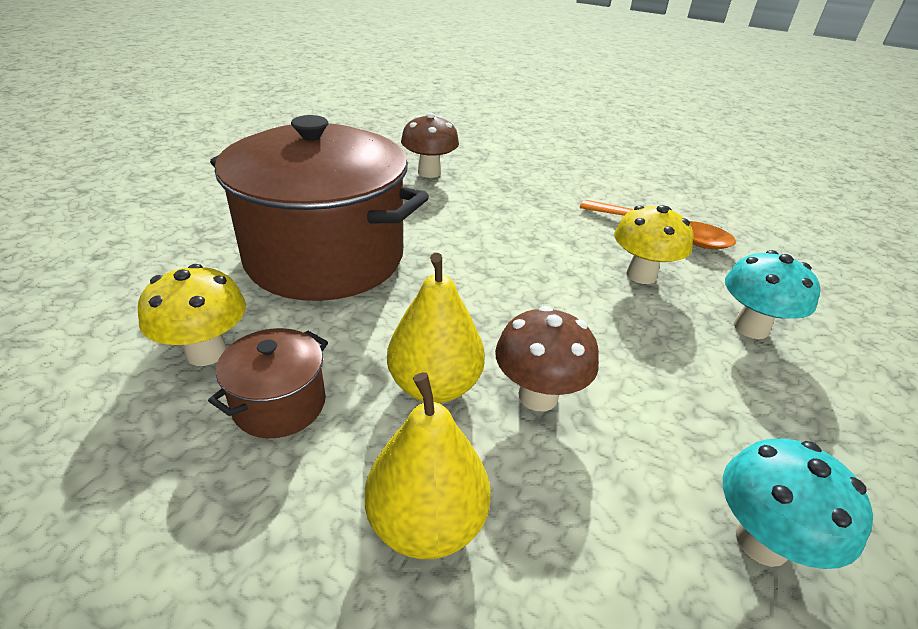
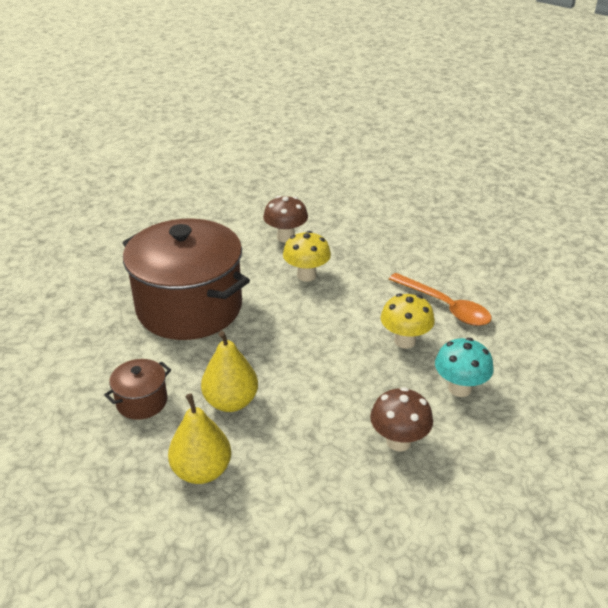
camera: 15 degrees right, 0 degrees up
yellow mushroom [138,264,246,366] -> yellow mushroom moved to [283,231,331,282]
brown mushroom [495,306,599,411] -> brown mushroom moved to [370,387,433,452]
turquoise mushroom [723,439,873,569] -> none

